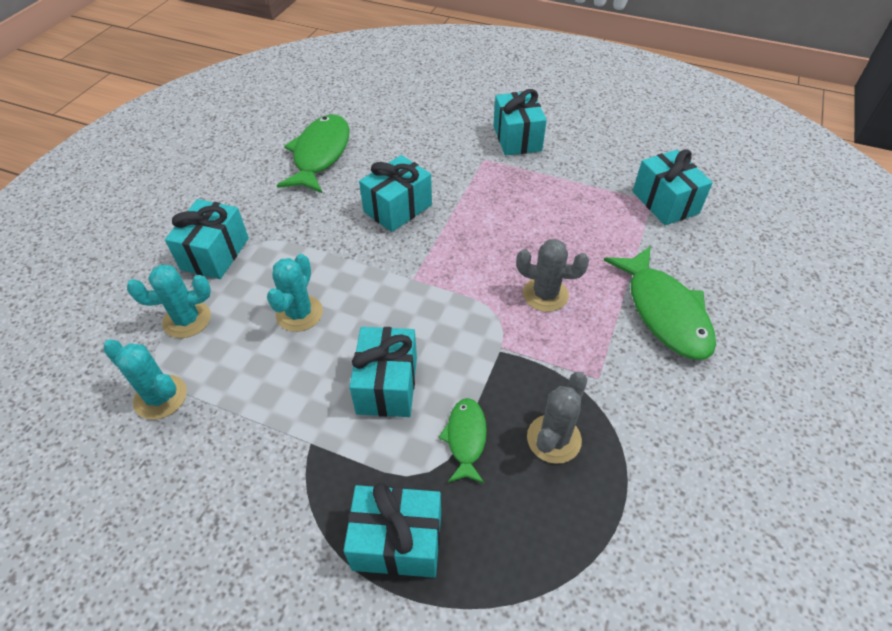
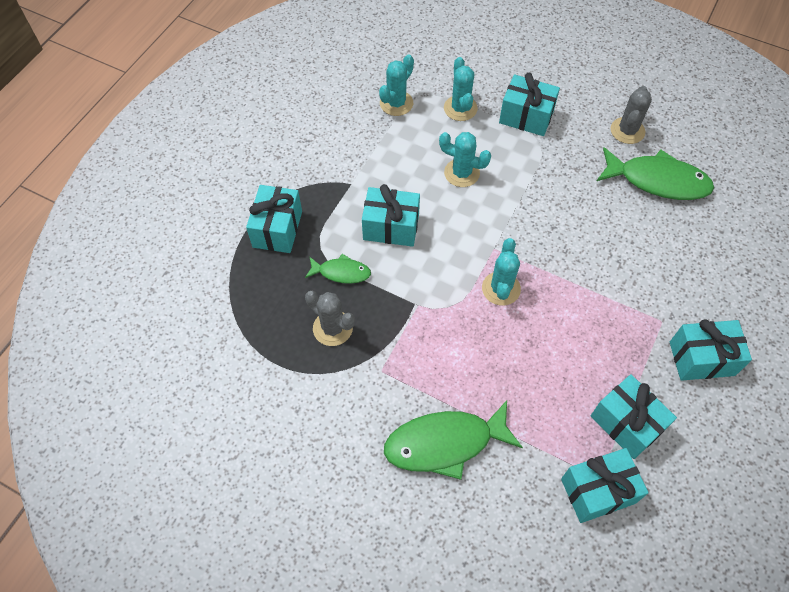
camera: 95 degrees right, 10 degrees up
turquoise gift [359,155,432,232] -> turquoise gift moved to [591,374,677,459]
grey cactus [516,239,589,312] -> grey cactus moved to [611,86,652,144]
none -> turquoise cactus [482,238,521,306]

